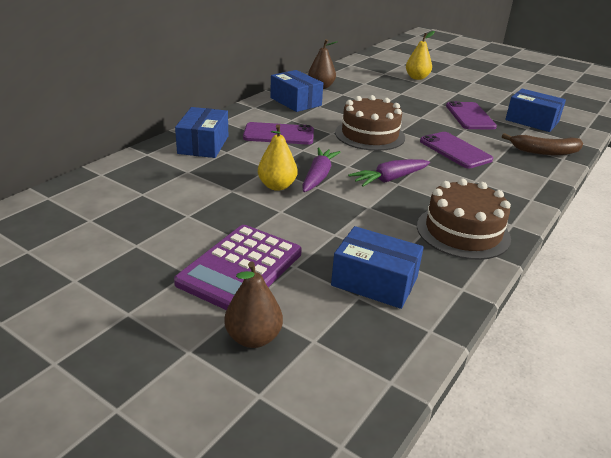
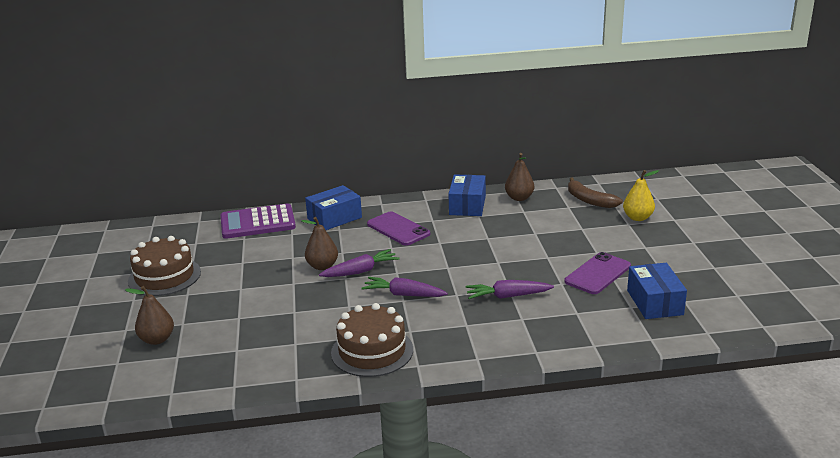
camera: 50 degrees right, 5 degrees down
purple calculator [174,225,302,310] -> purple calculator moved to [221,203,296,239]
yellow pear [258,124,297,191] -> brown pear [302,217,338,270]
blue box [331,226,424,309] -> none
brown cake [335,95,405,151] -> brown cake moved to [128,236,201,296]
purple phone [420,132,493,168] -> purple carrot [466,280,554,299]
brown banana [502,133,583,155] -> brown banana moved to [568,177,623,208]

